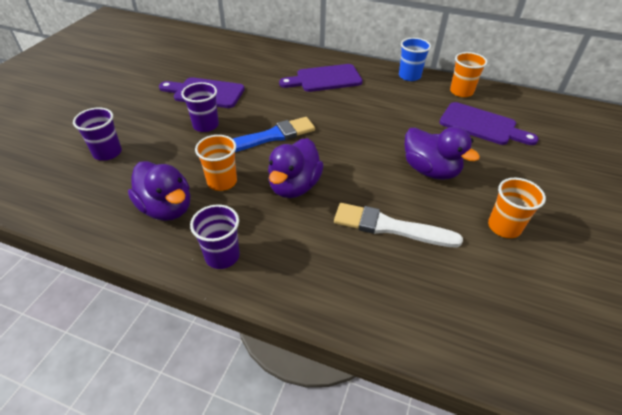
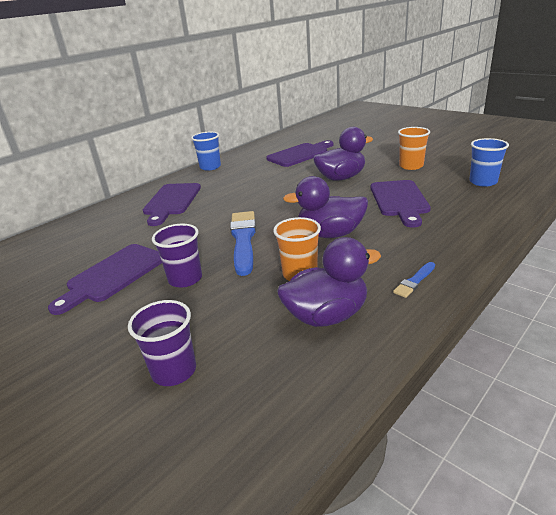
camera: 65 degrees left, 15 degrees down
purple cup [190,205,240,269] -> blue brush [393,262,435,298]
purple duck [268,138,324,198] -> purple duck turned 135 degrees clockwise [283,176,368,238]
white brush [334,203,463,247] -> purple cutting board [371,180,431,228]
orange cup [450,52,487,97] -> none
none -> blue cup [469,138,509,187]

